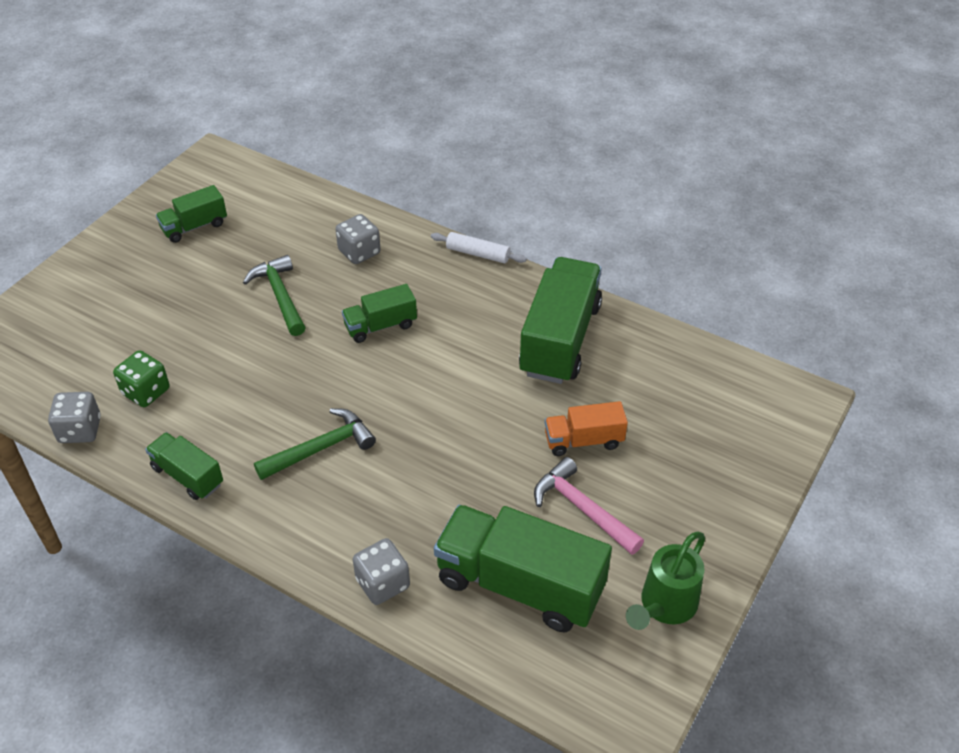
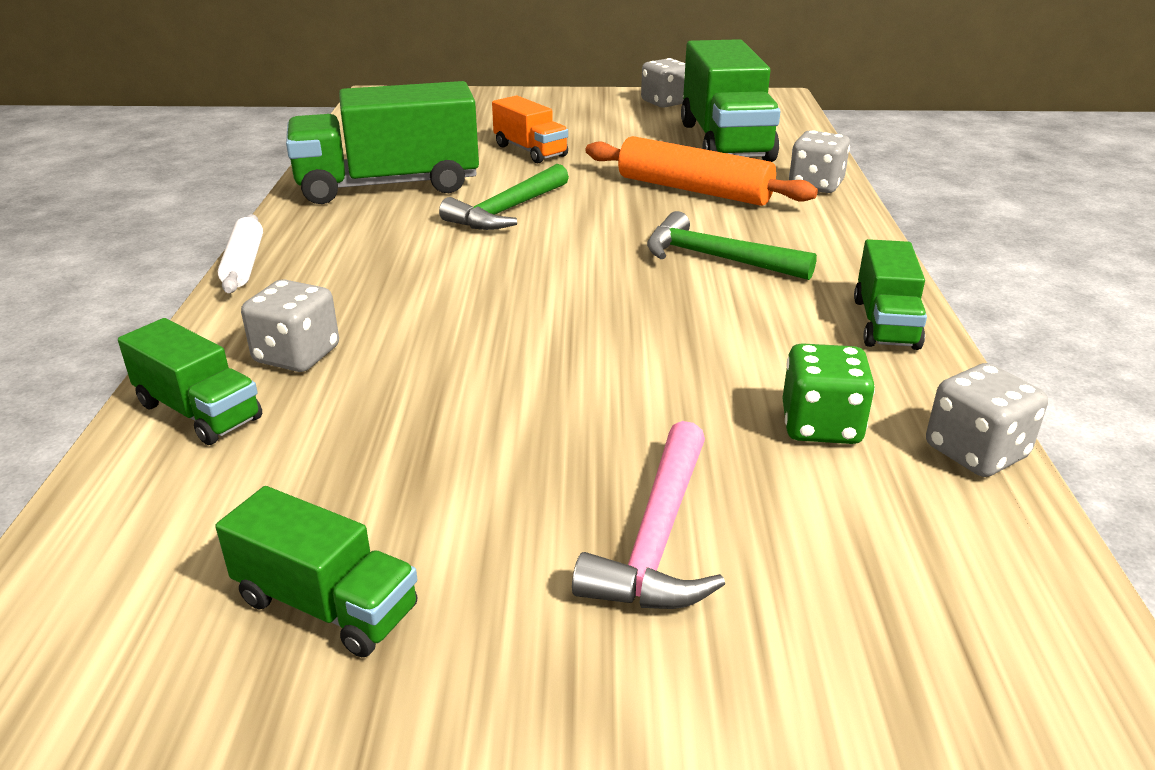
camera: 120 degrees left, 15 degrees down
green hammer [243,255,306,336] -> green hammer moved to [439,164,569,230]
green truck [342,284,417,343] -> green truck moved to [118,318,262,445]
pink hammer [534,457,644,555] -> pink hammer moved to [572,421,725,609]
green watering can [626,532,705,630] -> grey dice [641,58,685,108]
none -> orange rolling pin [586,136,818,206]

